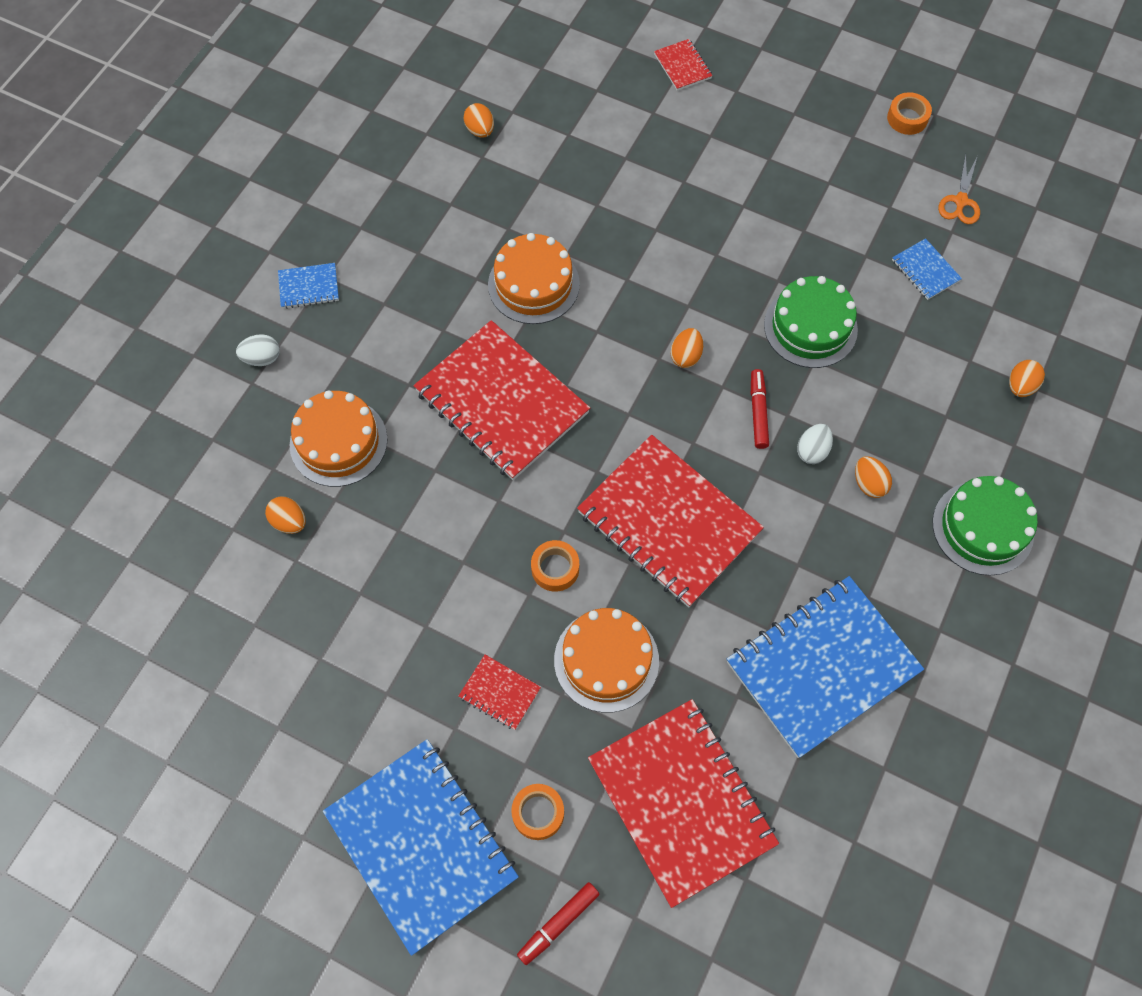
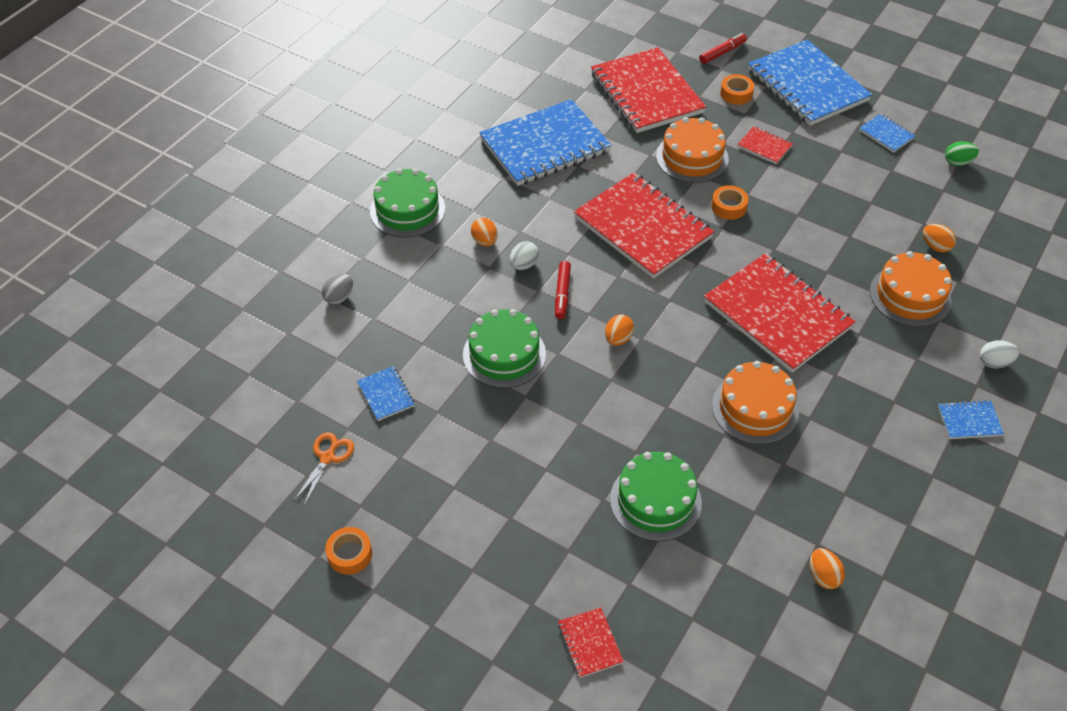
camera: 175 degrees left, 15 degrees down
orange egg [1009,360,1045,397] -> grey egg [322,274,353,305]
none -> green cake [610,452,702,541]
none -> blue notebook [859,114,915,153]
none -> green egg [945,141,979,166]

